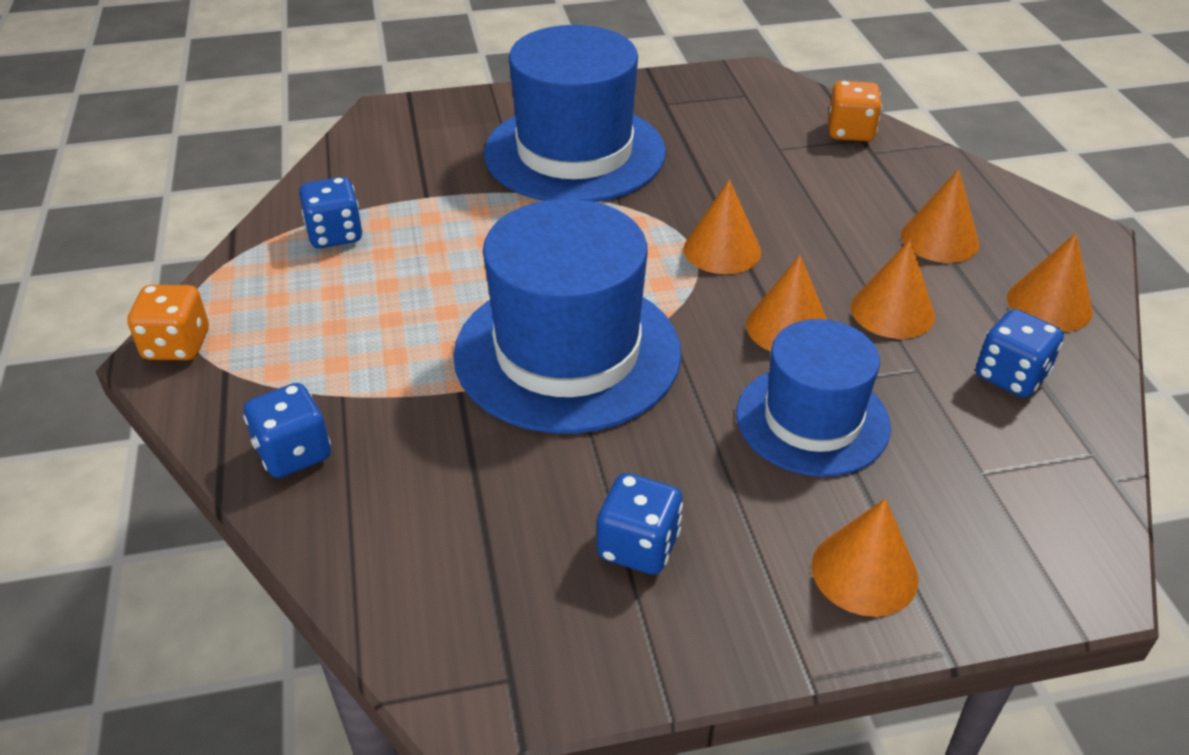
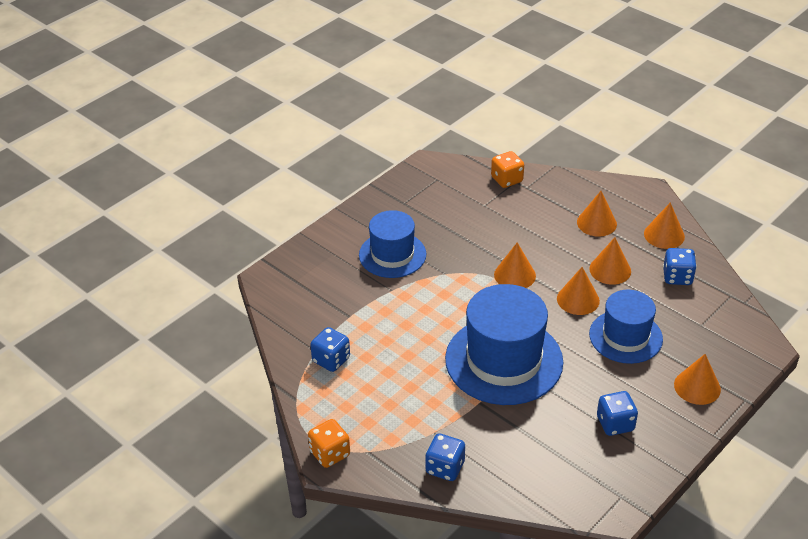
camera: 35 degrees left, 0 degrees up
blue hat [484,25,666,202] -> blue hat [359,210,426,278], size x0.63

